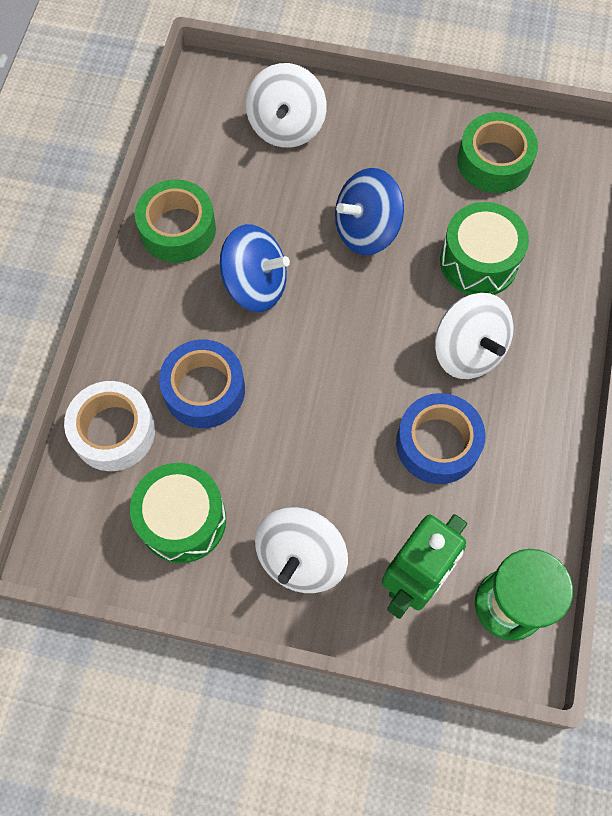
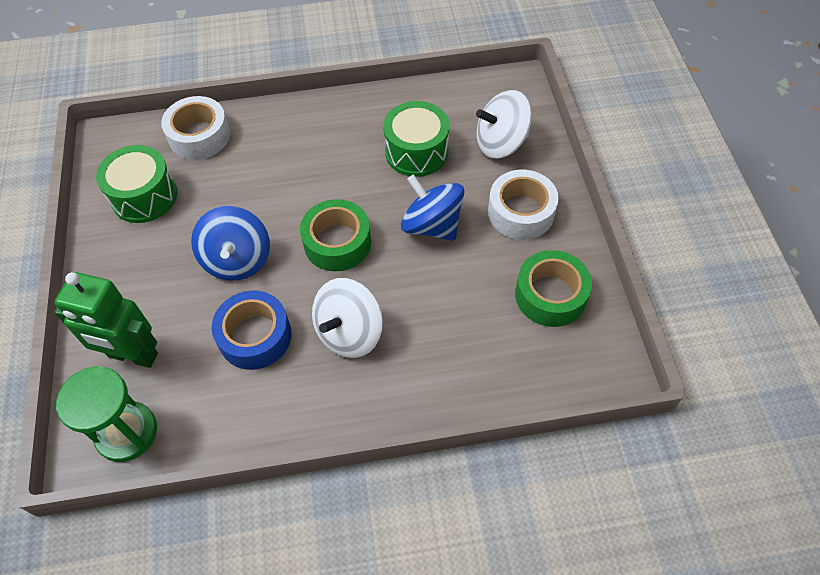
camera: 70 degrees right, 10 degrees down
green tape [135,179,216,263] -> green tape moved to [300,199,371,271]
blue tape [159,340,245,428] -> none
blue spinning top [220,224,290,312] -> blue spinning top moved to [191,206,270,281]
white spinning top [255,507,348,593] -> none
green drum [440,202,529,295] -> green drum moved to [383,101,449,177]
none -> white tape [488,170,559,240]

